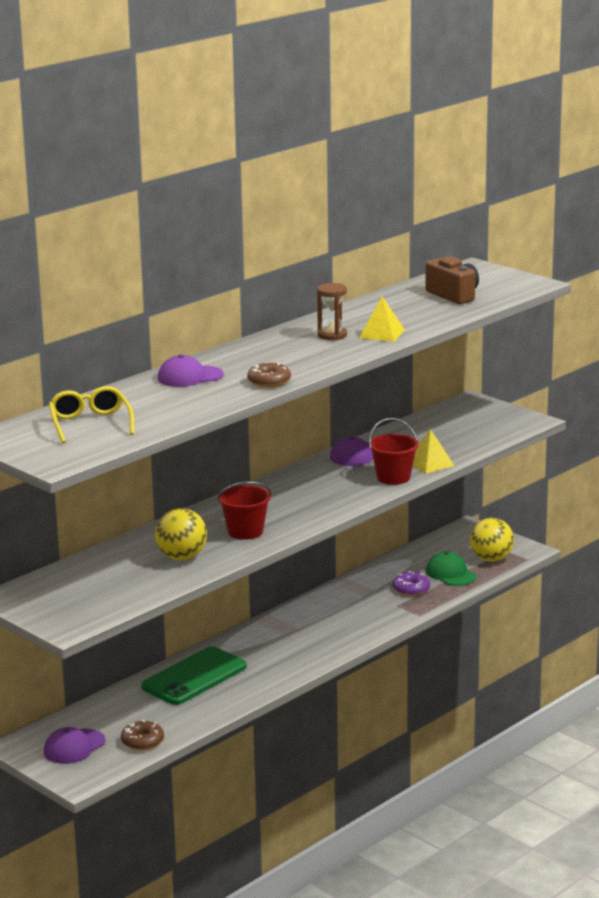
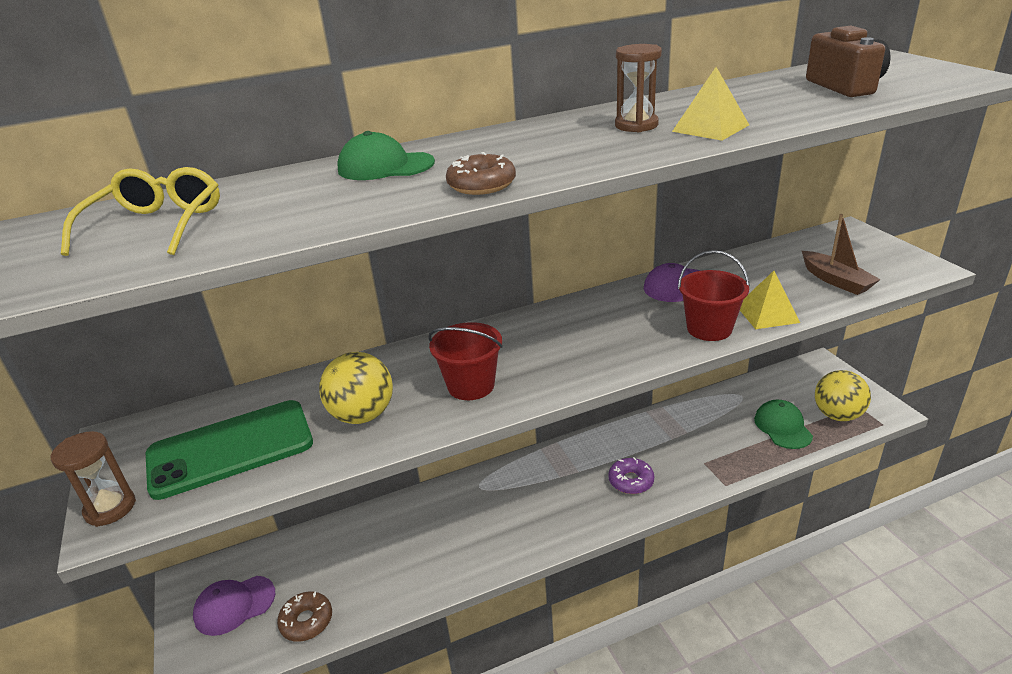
camera: 25 degrees right, 10 degrees up
green phone [141,646,247,705] -> green phone moved to [146,400,313,500]
purple cap [158,355,224,387] -> green cap [337,131,435,180]
purple donut [393,571,430,596] -> purple donut moved to [608,457,654,494]
none -> brown hourglass [51,431,136,527]
none -> brown boat [802,214,881,295]

